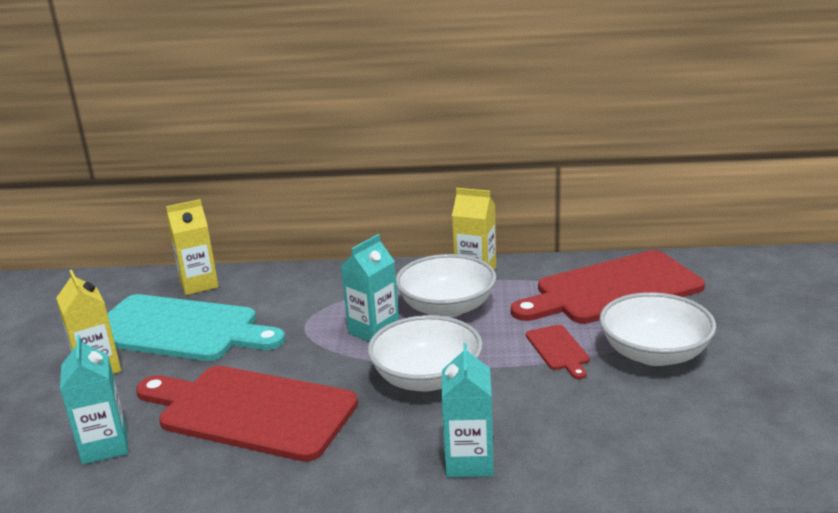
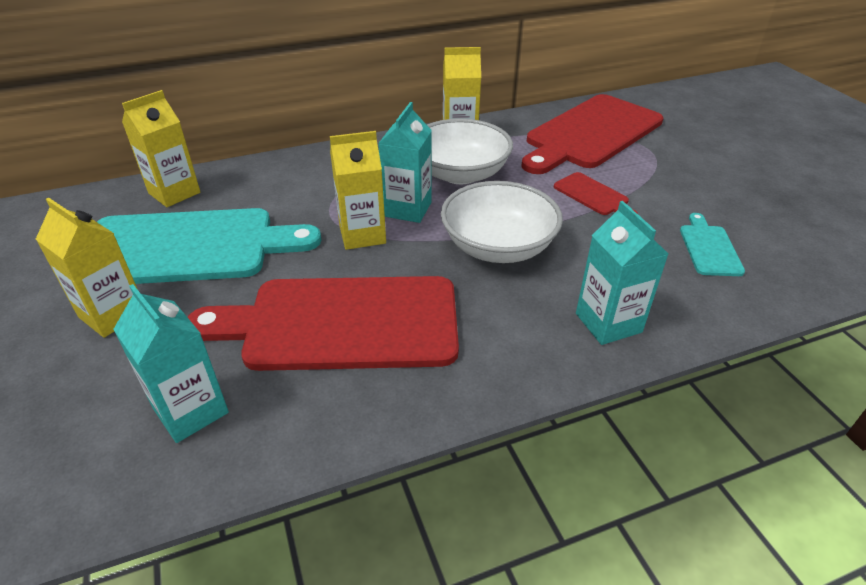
camera: 25 degrees left, 15 degrees up
white bowl [599,292,716,366] -> none
none -> yellow carton [330,131,386,250]
none -> turquoise cutting board [680,213,745,276]

